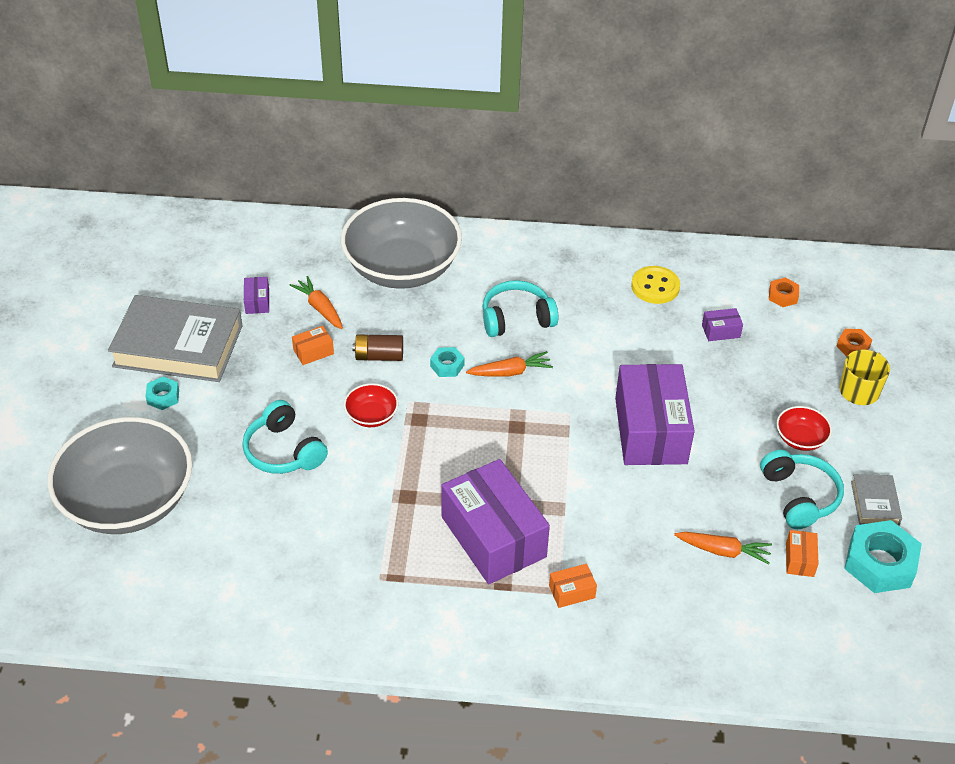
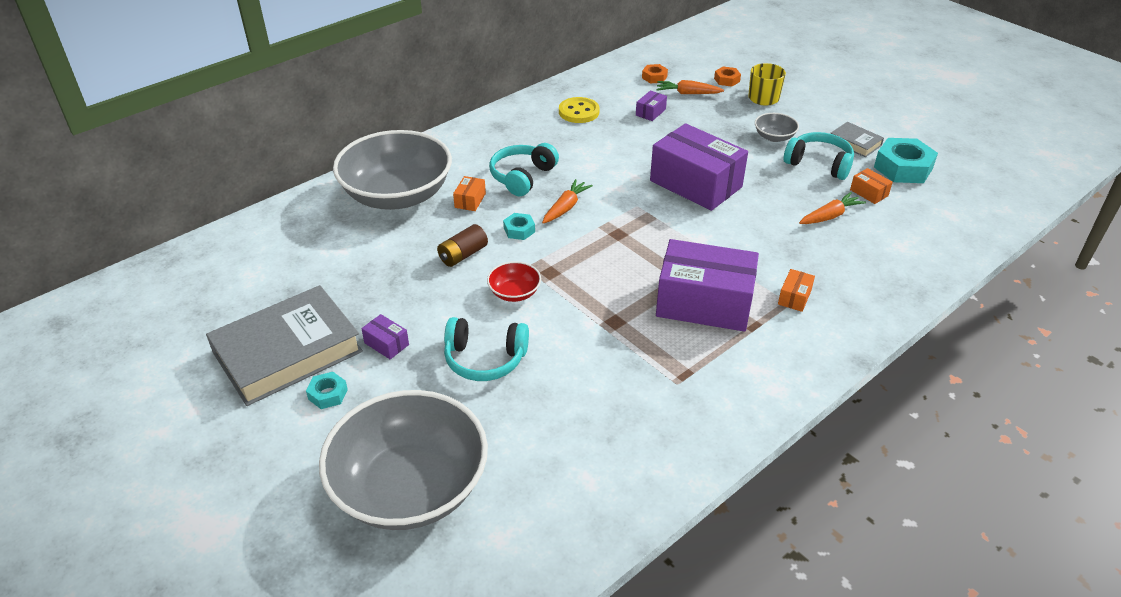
camera: 45 degrees left, 5 degrees down
purple box [244,277,269,314] -> purple box moved to [361,314,409,359]
orange carrot [290,276,343,329] -> orange carrot moved to [656,80,724,94]
orange box [292,326,334,365] -> orange box moved to [453,176,486,211]
red bowl [776,406,832,451] -> grey bowl [755,113,799,142]

